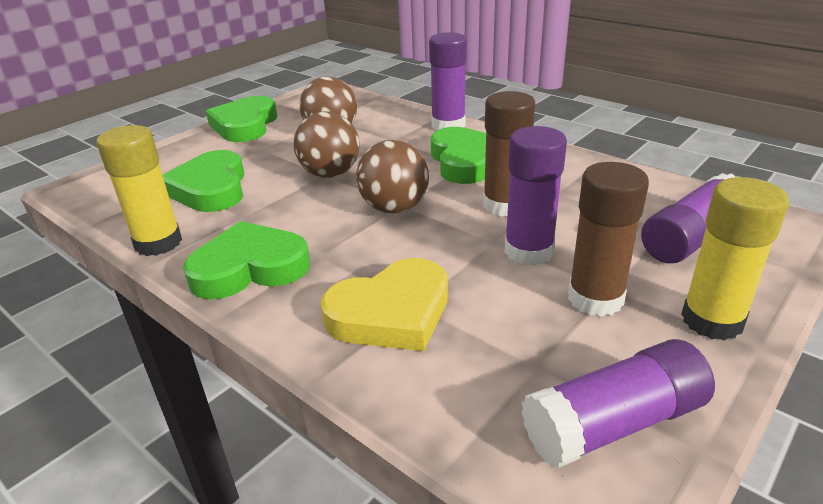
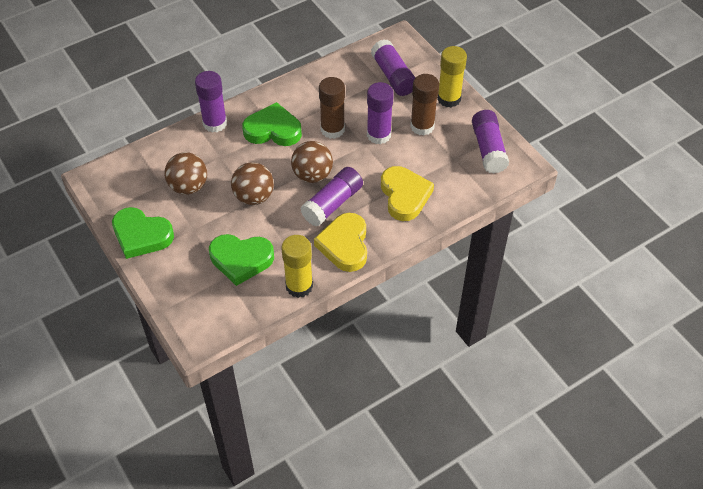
camera: 75 degrees left, 20 degrees up
green heart [183,221,310,299] -> yellow heart [314,213,367,272]
none -> purple glue stick [300,167,363,227]

